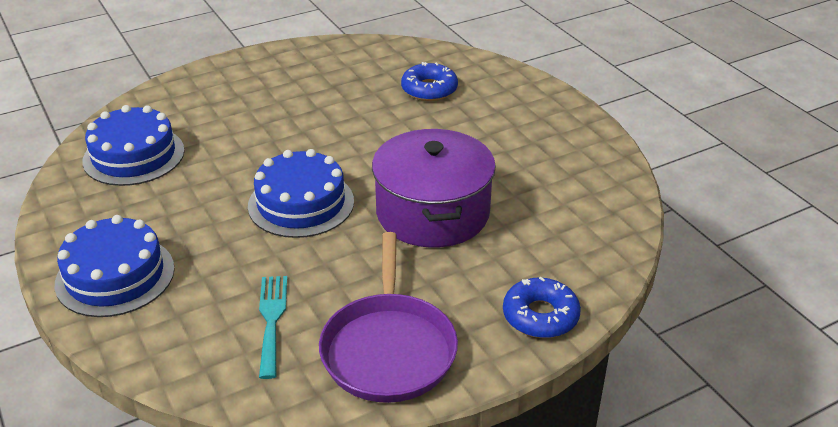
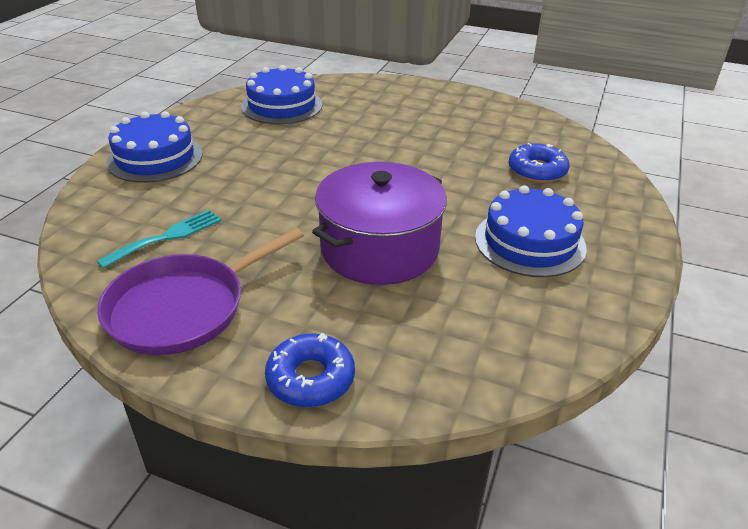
camera: 50 degrees right, 0 degrees up
blue cake [248,149,354,238] -> blue cake moved to [475,185,587,277]

